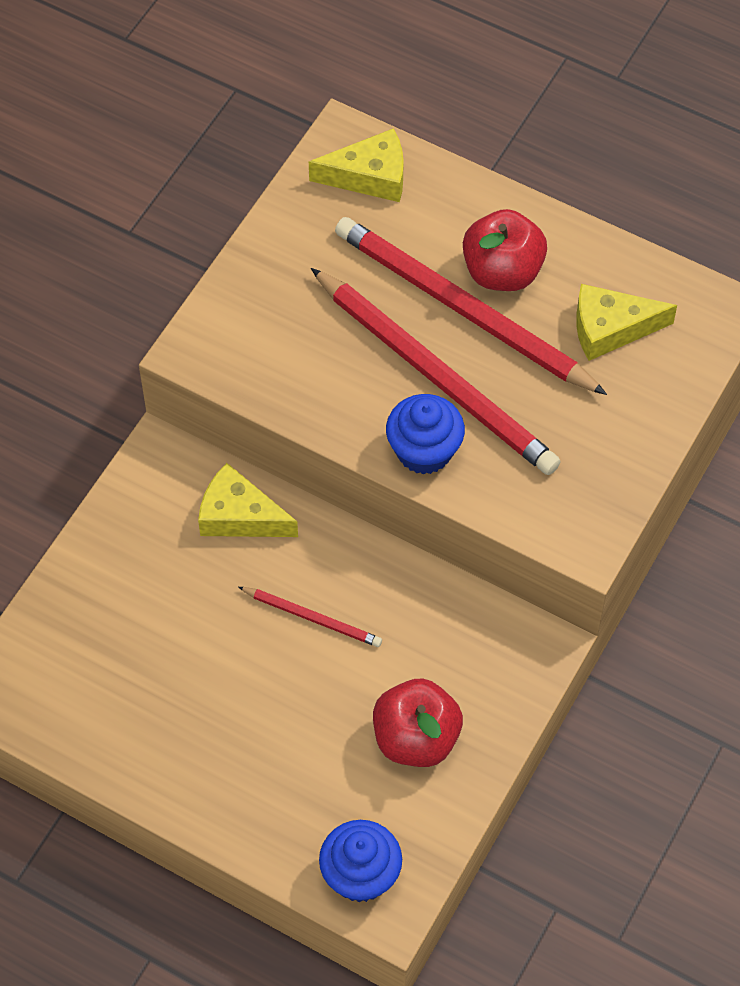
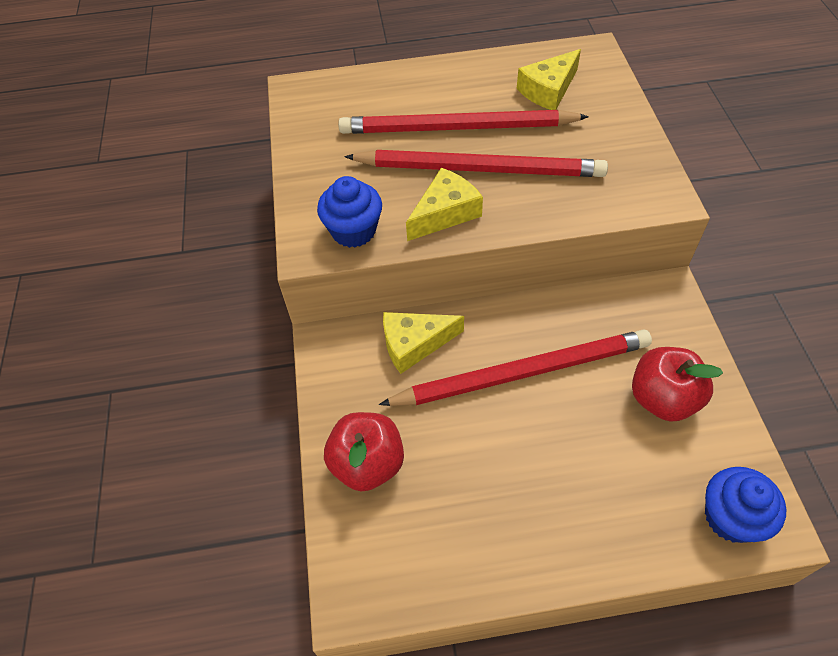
camera: 35 degrees left, 5 degrees down
red pencil [238,587,382,647] -> red pencil [379,329,652,406], size x2.17
yellow cheese [309,128,404,202] -> yellow cheese moved to [406,168,483,241]
blue cupcake [386,394,465,475] -> blue cupcake moved to [317,176,382,248]
red apple [463,209,547,291] -> red apple moved to [324,412,404,492]

